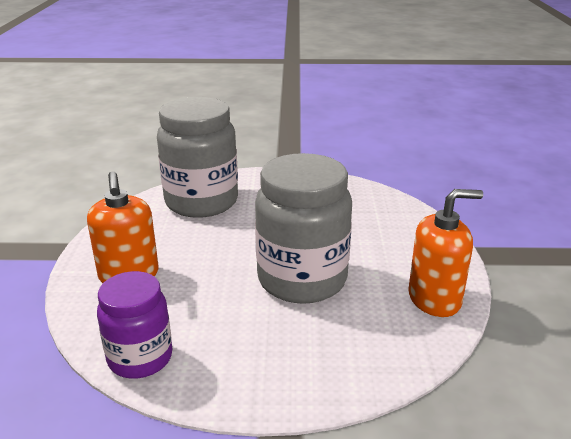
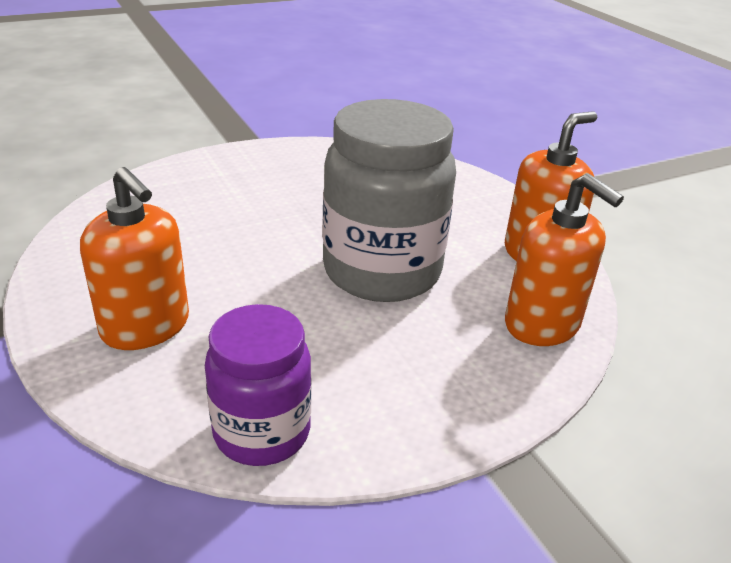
camera: 30 degrees left, 5 degrees up
grey jar [157,97,238,218] -> none
none -> orange soap dispenser [505,173,624,346]

